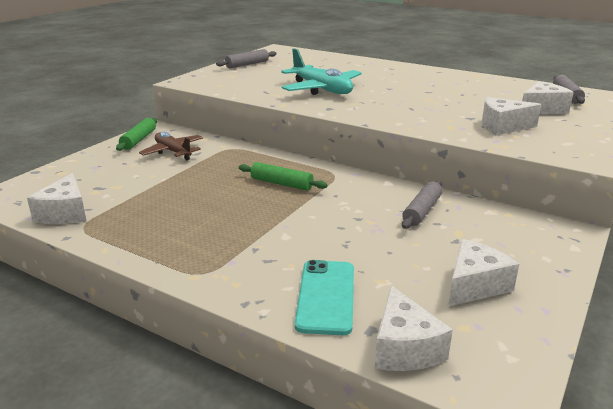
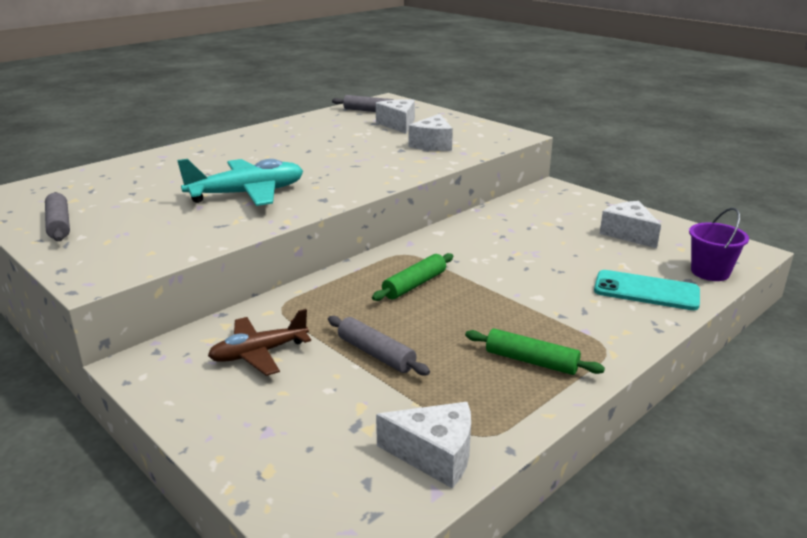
camera: 75 degrees left, 0 degrees up
green rolling pin [116,118,157,151] -> green rolling pin moved to [465,328,605,375]
white cheese [375,286,453,371] -> purple bucket [689,208,749,281]
grey rolling pin [402,180,442,229] -> grey rolling pin moved to [328,316,430,376]

